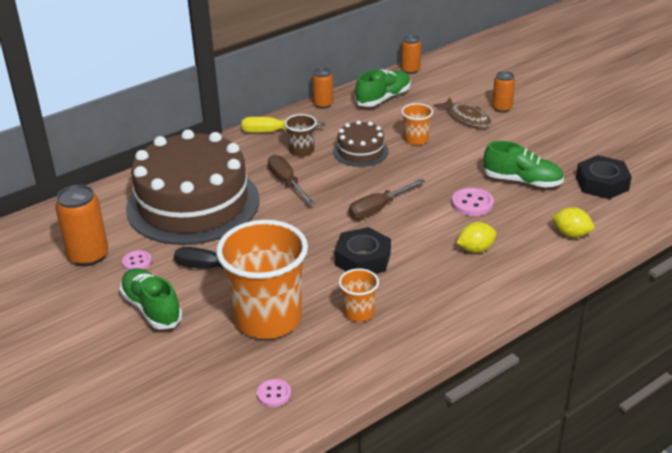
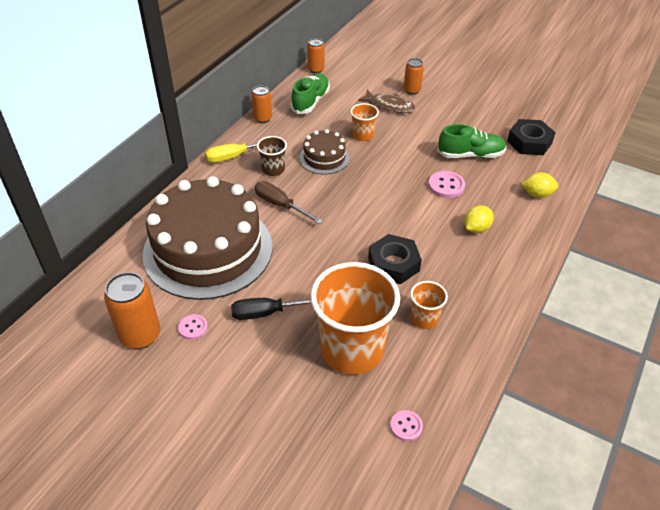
camera: 25 degrees left, 10 degrees up
green shoe [120,268,182,330] -> none
brown screwdriver [348,179,425,219] -> none

